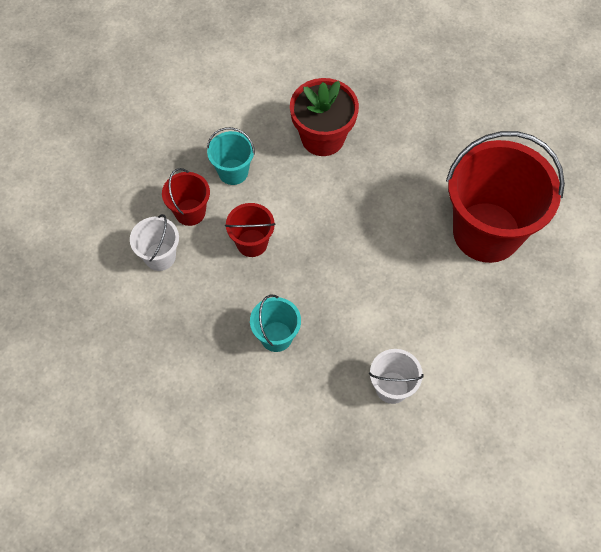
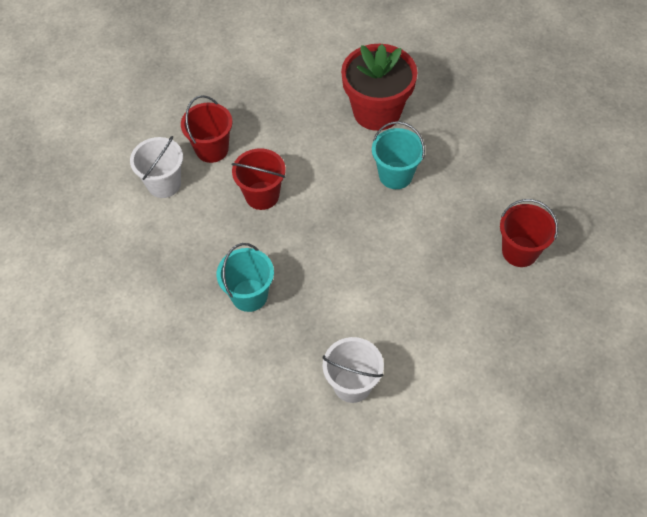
camera: 20 degrees right, 5 degrees down
turquoise bucket [207,127,255,185] -> turquoise bucket moved to [372,121,425,189]
red bucket [446,131,565,263] -> red bucket [500,199,558,267], size x0.46

